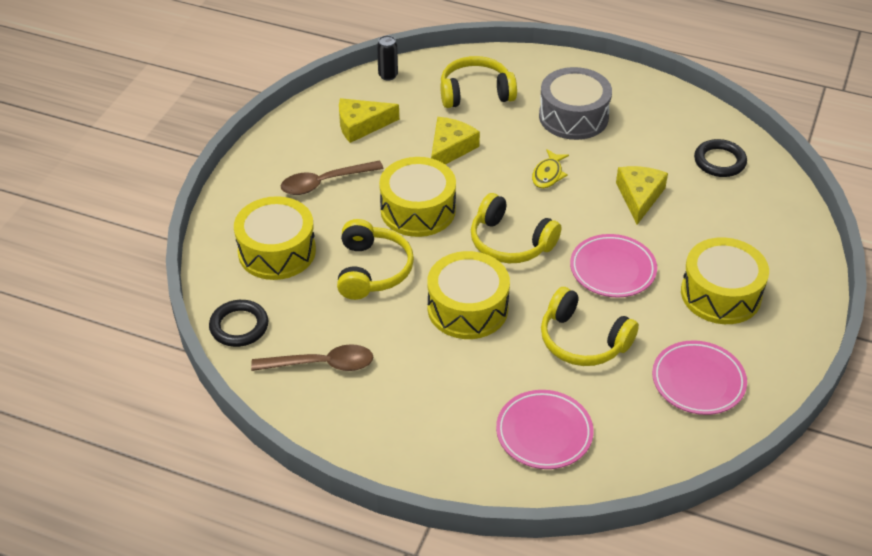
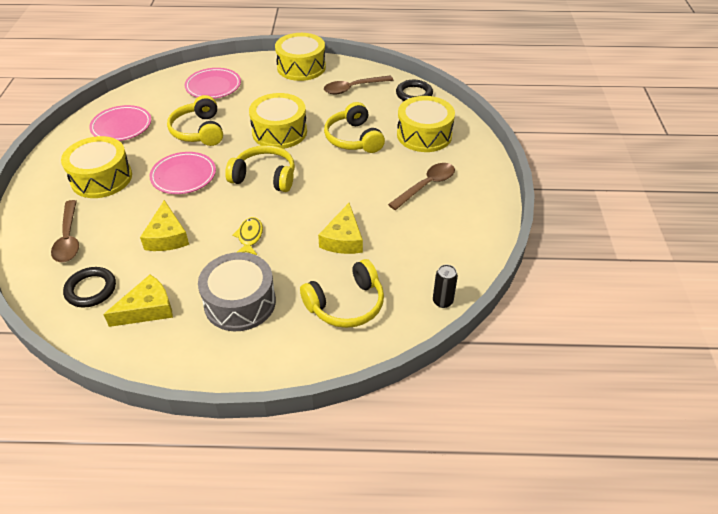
camera: 160 degrees right, 0 degrees up
yellow cheese [339,98,399,143] -> yellow cheese moved to [103,275,173,327]
yellow drum [379,157,456,237] -> yellow drum moved to [275,33,326,81]
yellow headphones [541,287,639,366] -> yellow headphones turned 120 degrees counterclockwise [167,95,223,146]
none -> brown spoon [51,200,79,262]

